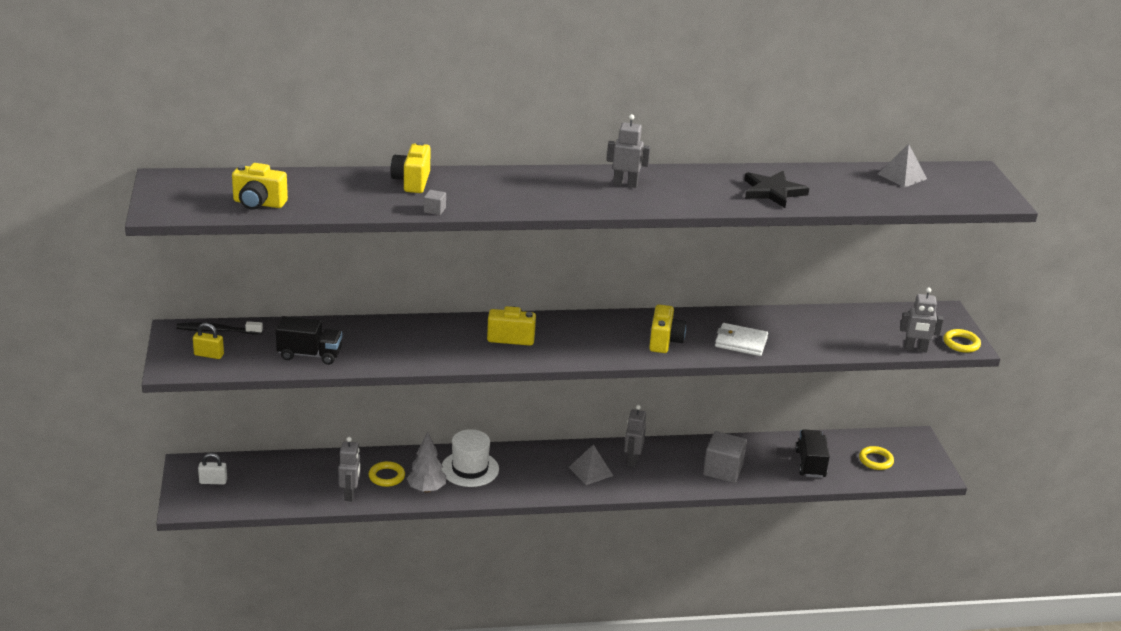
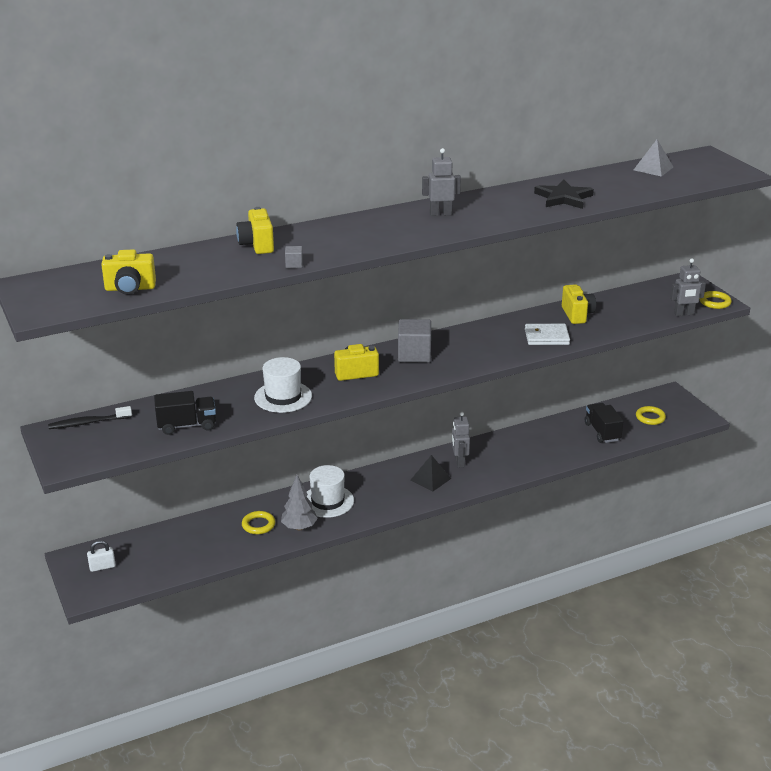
camera: 15 degrees left, 0 degrees up
yellow padlock [193,323,224,359] -> none
grey robot [339,437,360,501] -> none
grey pyramid [569,445,613,485] -> black pyramid [411,455,451,492]
yellow camera [649,304,686,353] -> yellow camera moved to [562,284,596,324]
grey cube [703,431,747,483] -> grey cube moved to [398,319,431,363]
none -> white hat [254,357,312,413]

